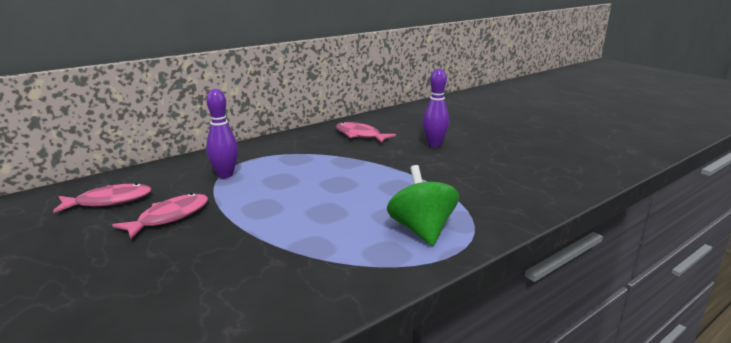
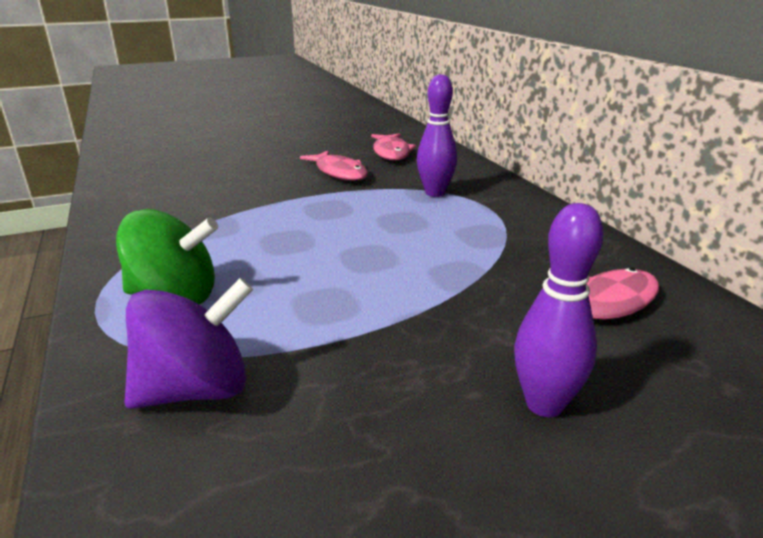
camera: 105 degrees right, 5 degrees up
none -> purple spinning top [124,278,253,409]

